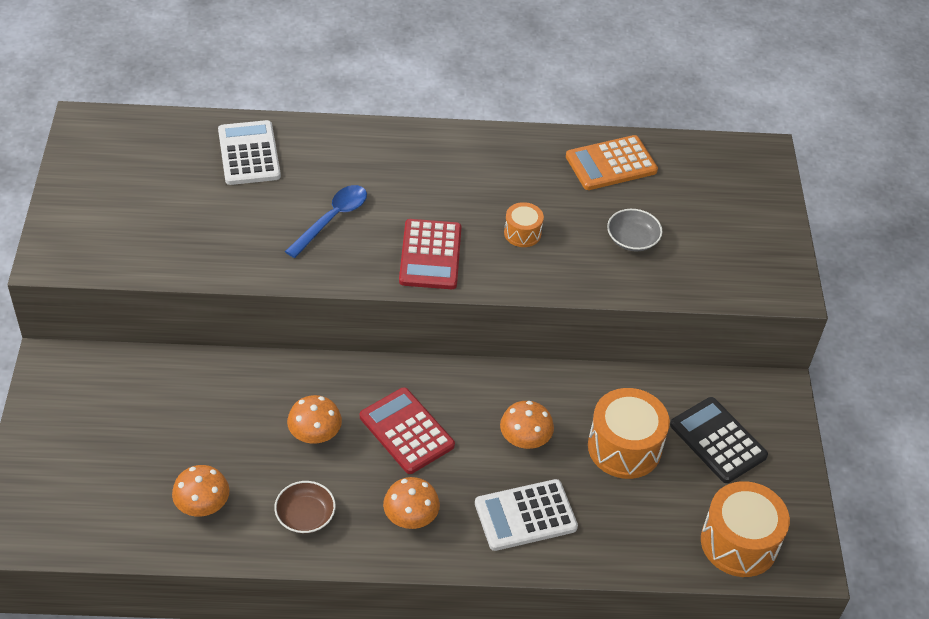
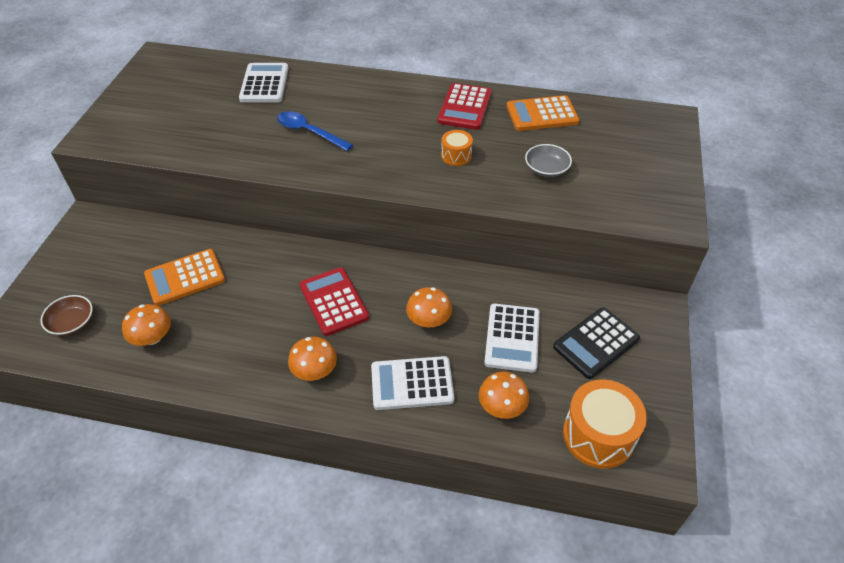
camera: 15 degrees right, 0 degrees up
brown bowl [274,481,336,534] -> brown bowl moved to [41,295,93,336]
blue spoon [285,185,367,258] -> blue spoon turned 105 degrees counterclockwise [277,111,353,151]
orange mushroom [287,395,342,444] -> orange mushroom moved to [479,372,529,419]
red calculator [399,219,462,289] -> red calculator moved to [438,83,492,130]
orange drum [588,388,670,479] -> white calculator [484,304,540,373]
black calculator [670,397,768,483] -> black calculator turned 105 degrees counterclockwise [553,307,640,379]
none -> orange calculator [144,249,225,306]

